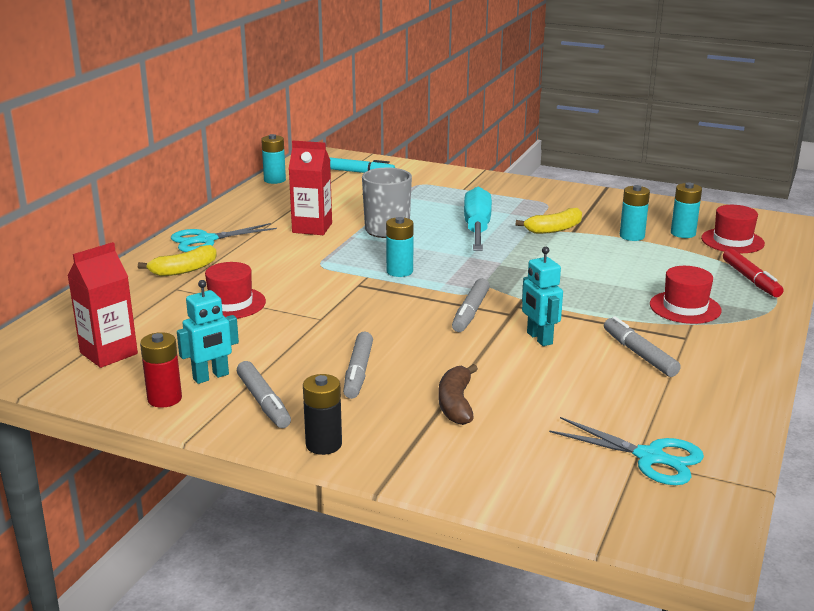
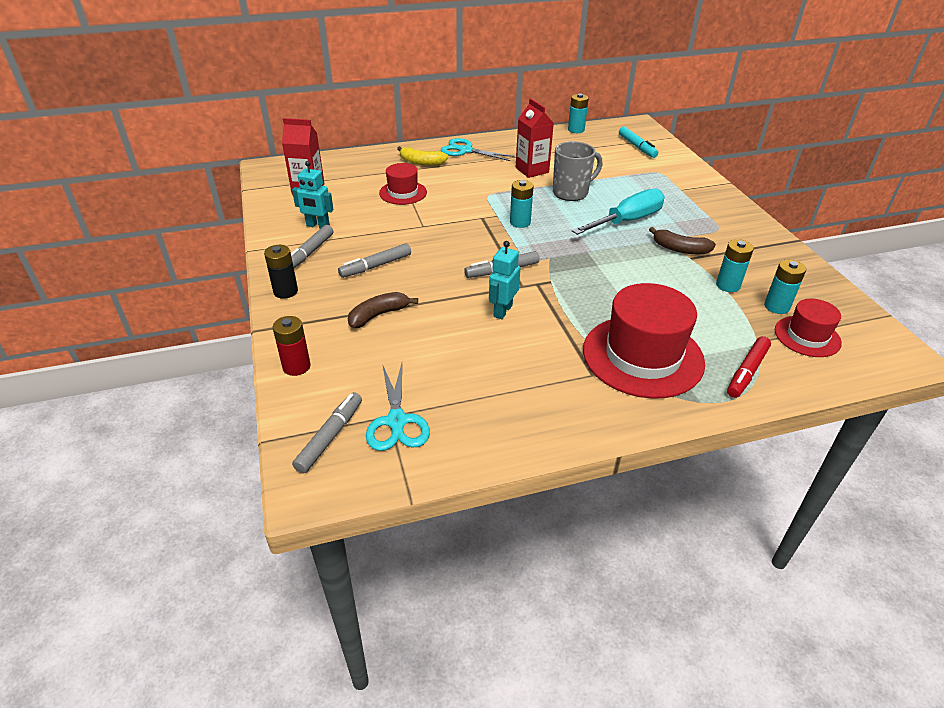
camera: 50 degrees right, 15 degrees up
red battery [140,332,182,408] -> red battery moved to [273,316,311,376]
yellow banana [516,208,582,234] -> brown banana [649,227,716,254]
grey marker [604,316,681,377] -> grey marker moved to [292,392,362,473]
red hat [650,266,721,324] -> red hat [583,283,705,399], size x1.84

